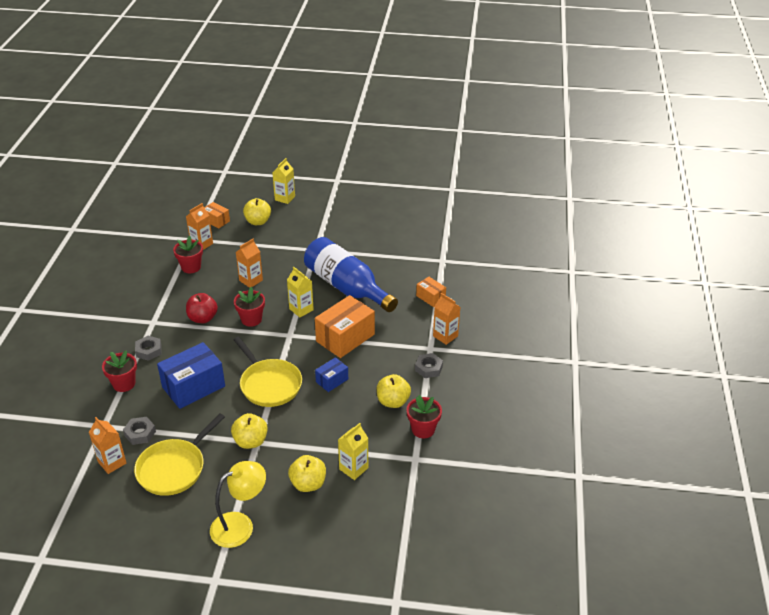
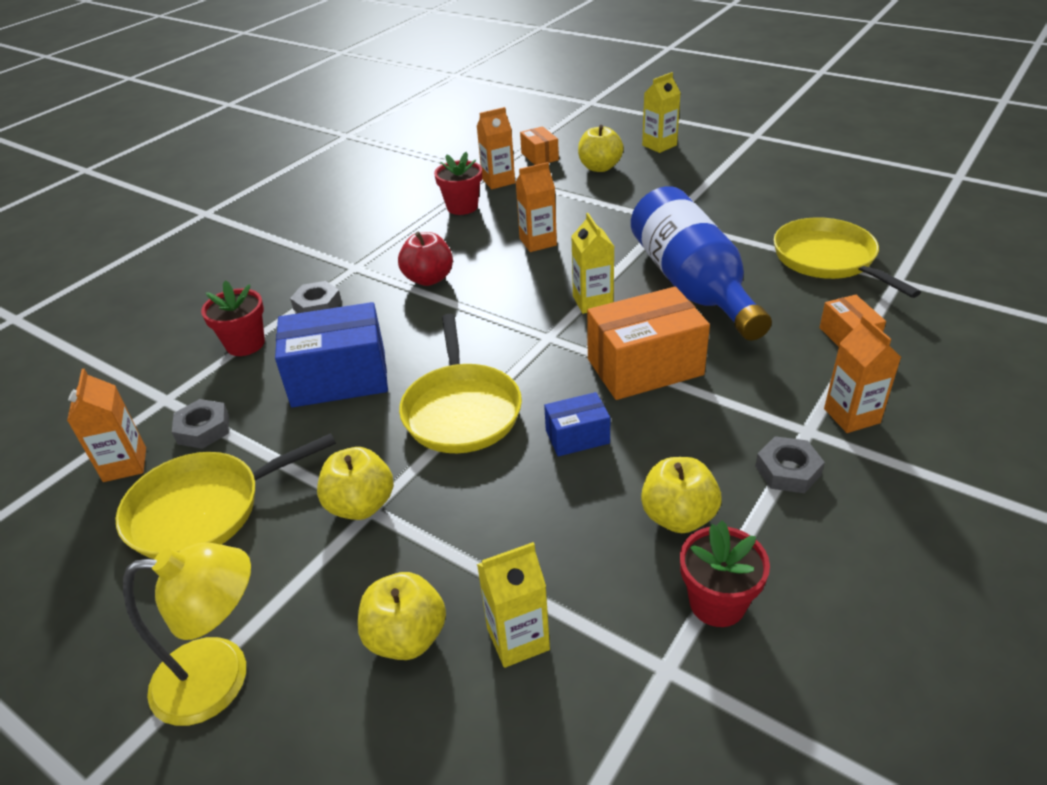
camera: 30 degrees right, 0 degrees up
red flower pot [234,287,265,327] -> none
none -> yellow pan [774,217,921,298]

